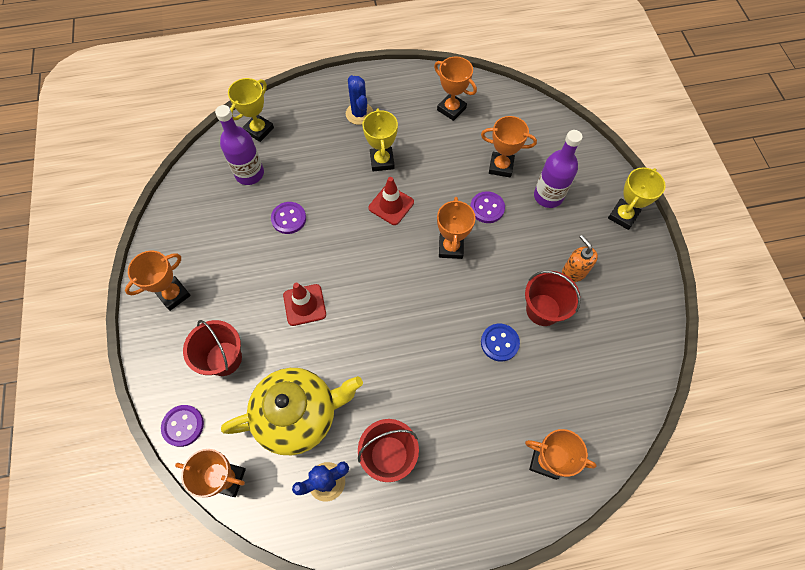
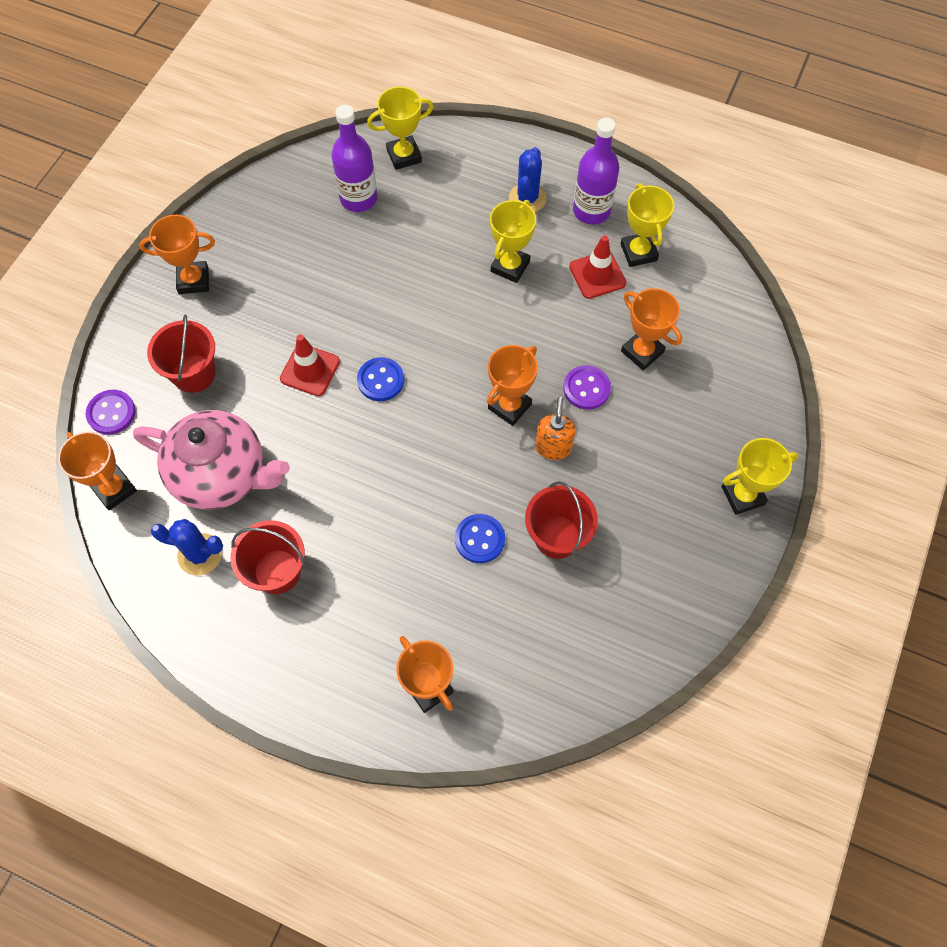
camera: 35 degrees right, 0 degrees up
yellow teapot [221,368,363,455] -> pink teapot [133,410,290,510]
purple button [271,202,306,234] -> none
red traffic cone [369,177,414,225] -> red traffic cone moved to [569,235,626,299]
orange trophy [434,56,477,121] -> yellow trophy [621,183,674,267]
purple bottle [534,130,582,208] -> purple bottle moved to [573,118,619,225]
orange soap dispenser [562,235,598,282] -> orange soap dispenser moved to [535,397,576,460]
none -> blue button [357,357,404,401]

